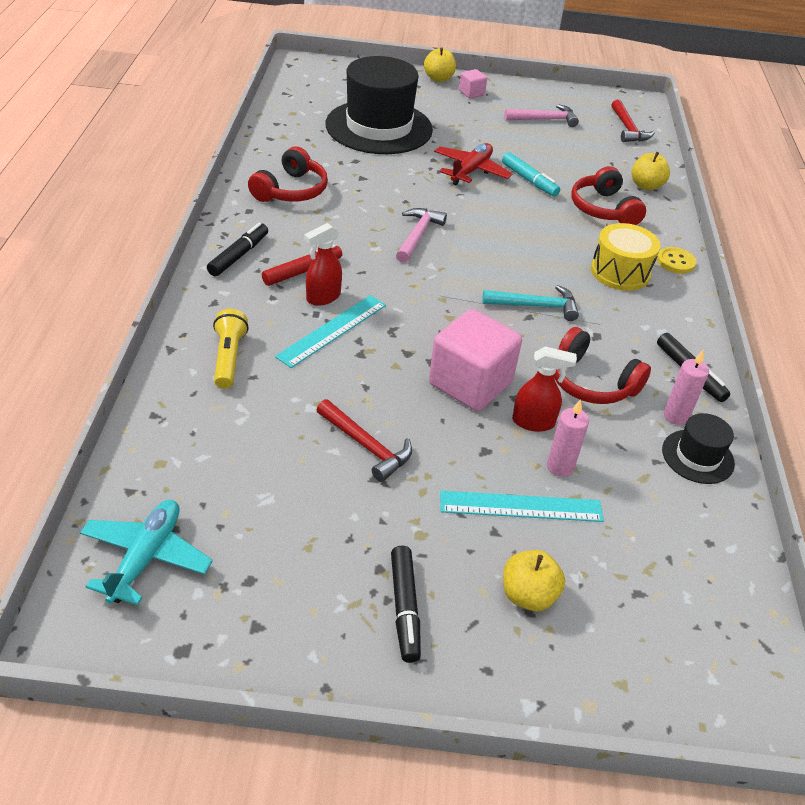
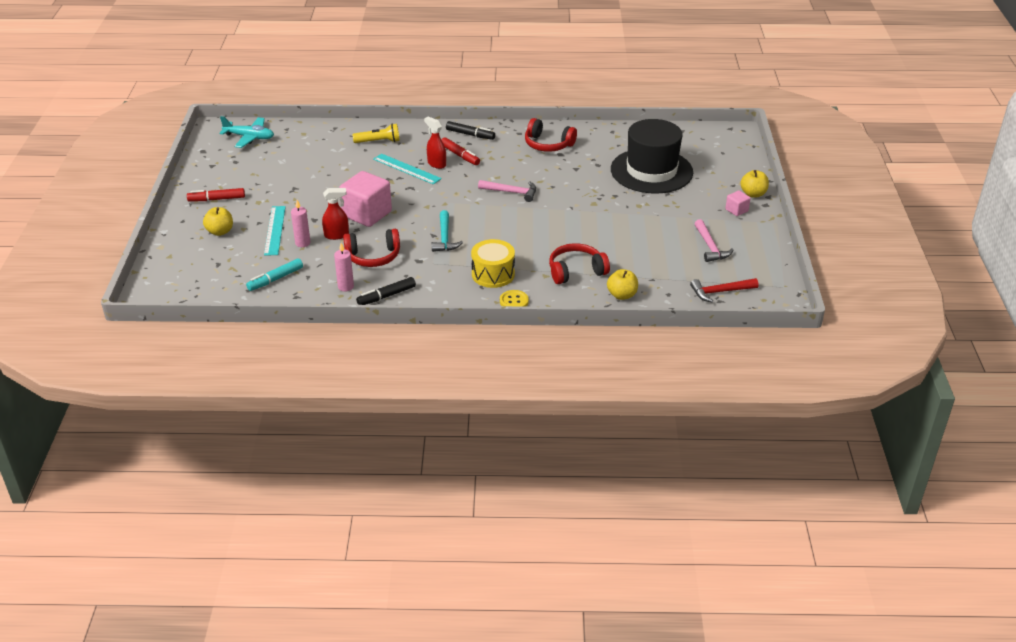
camera: 90 degrees right, 5 degrees down
red hammer [316,399,412,482] -> none
black marker [391,546,421,663] -> red marker [187,188,245,201]
red plane [434,143,512,185] -> none
turquoise marker [502,152,560,197] -> turquoise marker moved to [246,258,303,291]
red spray bottle [512,346,577,432] -> red spray bottle turned 105 degrees counterclockwise [322,188,349,240]
red headphones [554,327,651,404] -> red headphones turned 135 degrees counterclockwise [343,229,400,267]
black hat [662,413,735,484] -> none

